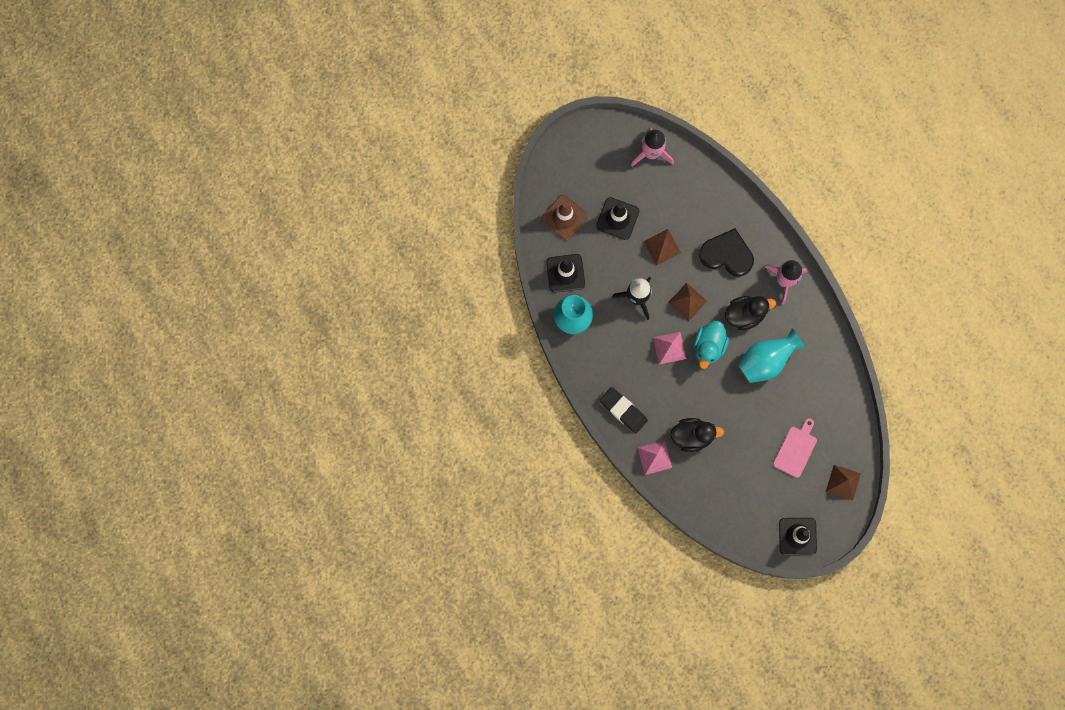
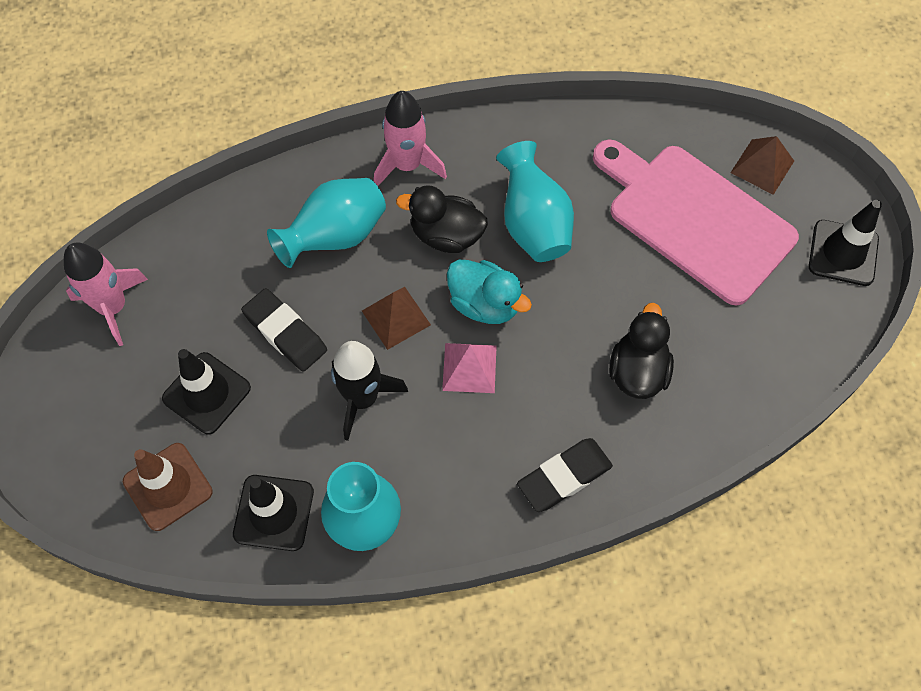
camera: 75 degrees left, 15 degrees down
pink pyramid [638,440,672,475] -> none
brown pyramid [644,229,681,265] -> black eraser [241,288,327,372]
black heart [699,228,754,277] -> turquoise vase [267,178,386,268]
black duck [725,296,776,330] -> black duck turned 75 degrees counterclockwise [396,185,488,253]
pink cutting board [773,418,817,478] -> pink cutting board [593,139,799,305], size x2.13

